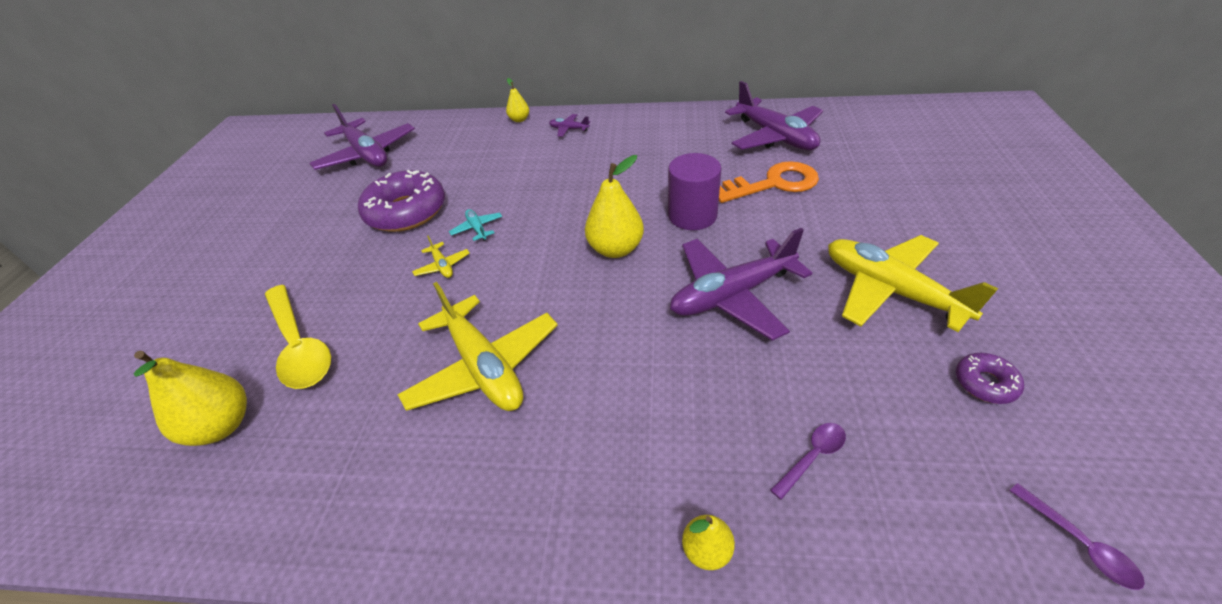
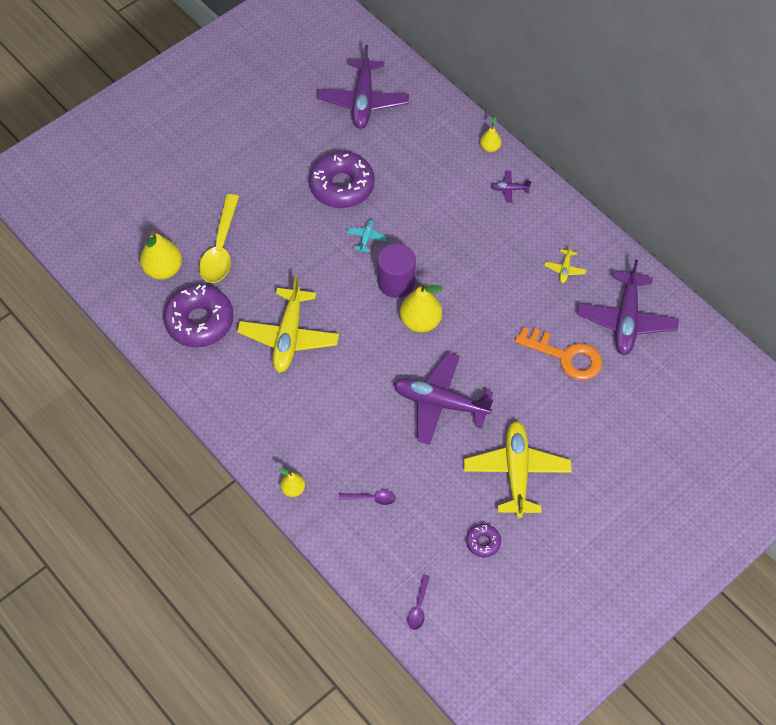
camera: 40 degrees right, 15 degrees up
yellow plane [412,236,470,278] -> yellow plane moved to [544,244,587,283]
purple plane [549,114,590,137] -> purple plane turned 60 degrees counterclockwise [491,171,531,204]
purple cylinder [668,153,722,230] -> purple cylinder moved to [377,243,416,298]
none -> purple donut [163,284,234,347]

